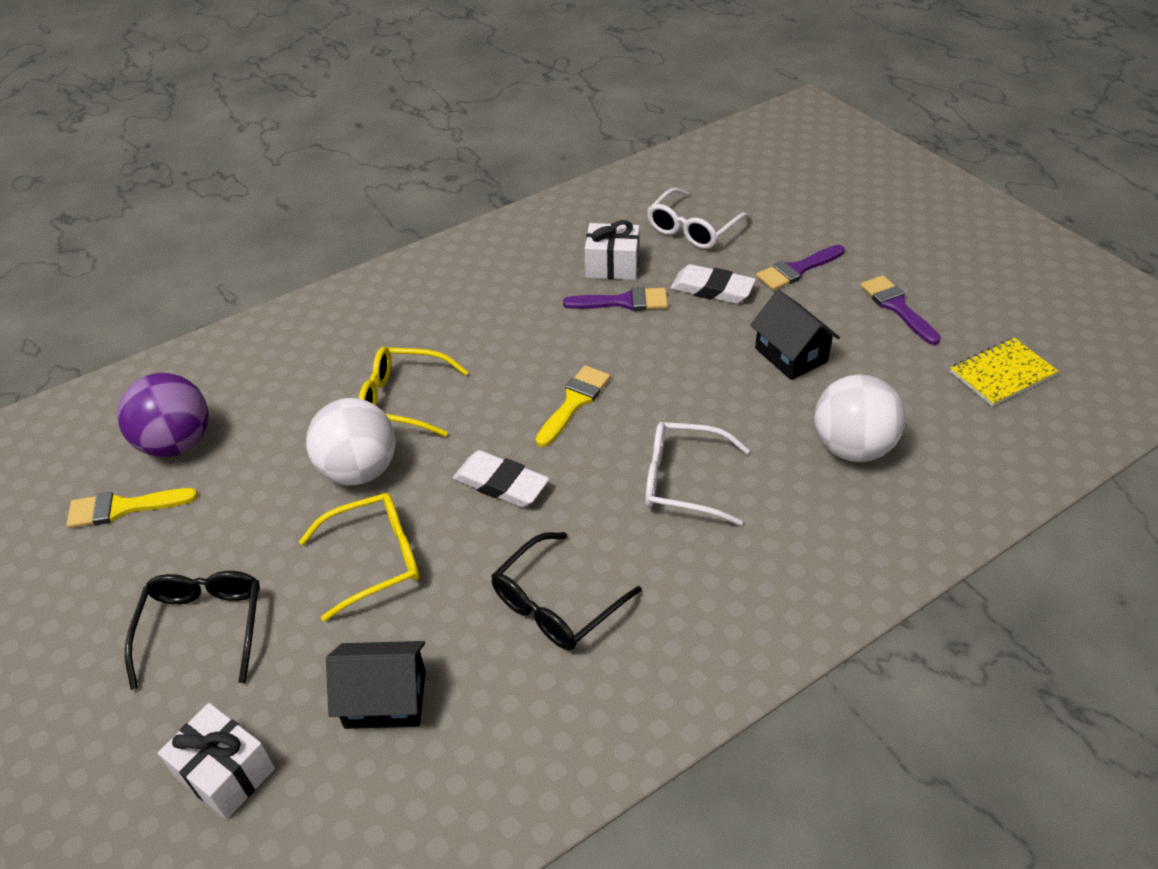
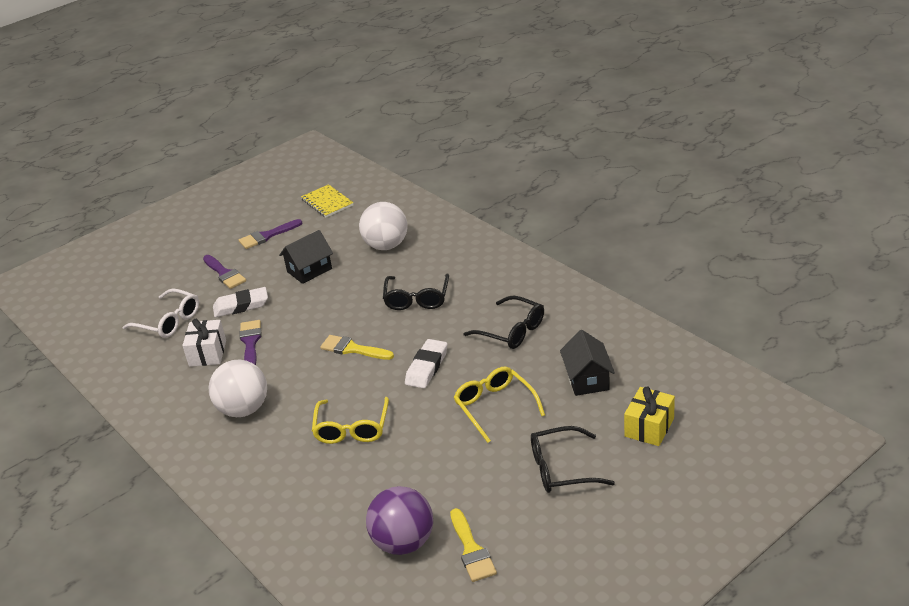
camera: 95 degrees left, 10 degrees down
white gift [158,703,275,820] -> yellow gift [624,386,675,446]
white ball [306,398,396,485] -> white ball moved to [209,360,267,417]
white glasses [645,422,750,526] -> black glasses [383,274,449,310]
white eraser [671,264,756,304] -> white eraser turned 60 degrees clockwise [213,287,268,317]

